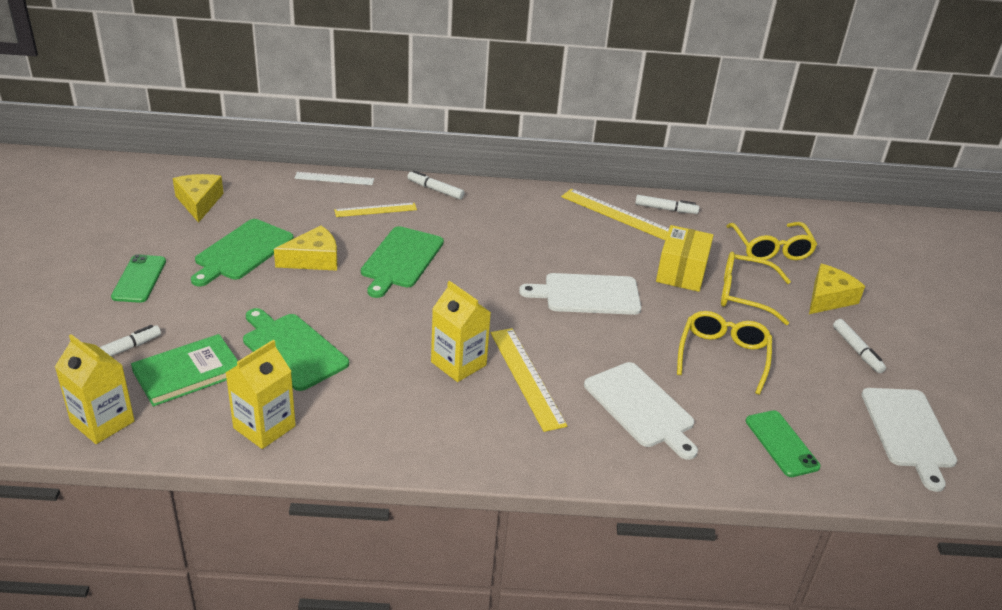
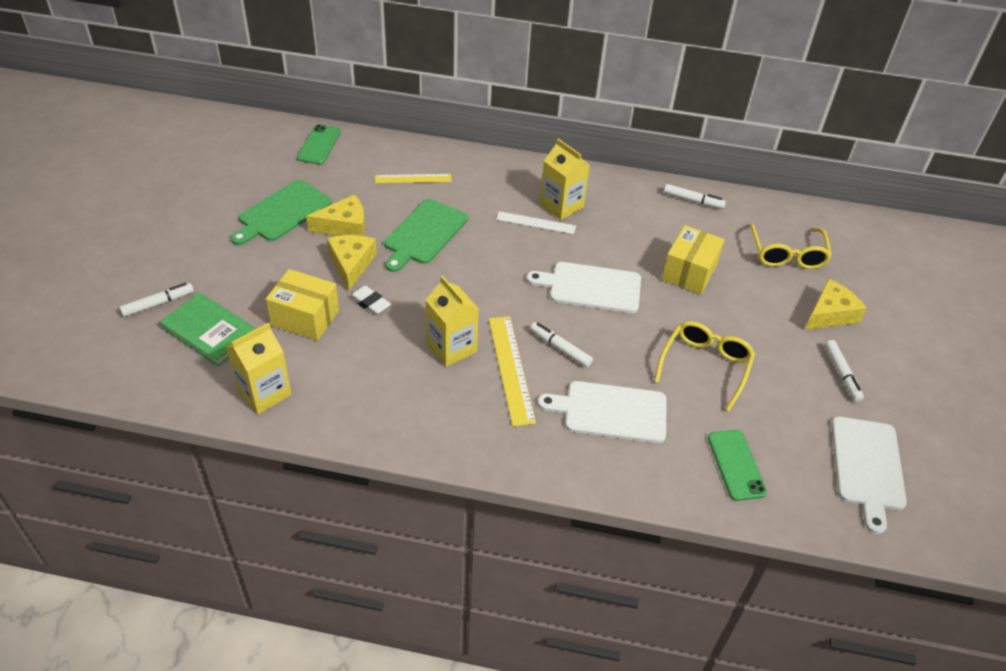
camera: 10 degrees right, 10 degrees up
yellow carton [55,334,135,444] -> yellow carton moved to [540,139,590,220]
green phone [111,254,166,303] -> green phone moved to [297,124,341,165]
green book [131,334,238,407] -> green book turned 60 degrees clockwise [160,293,256,366]
yellow cheese [173,174,224,223] -> yellow cheese moved to [327,235,377,291]
green cutting board [243,308,349,391] -> yellow box [266,269,339,341]
white ruler [294,172,374,185] -> white ruler moved to [496,211,576,234]
white marker [408,170,464,200] -> white marker moved to [530,322,593,367]
yellow ruler [561,189,669,240] -> none
white cutting board [584,362,698,460] -> white cutting board turned 120 degrees clockwise [538,381,667,443]
yellow glasses [721,252,791,325] -> none
none -> white eraser [349,285,391,315]

